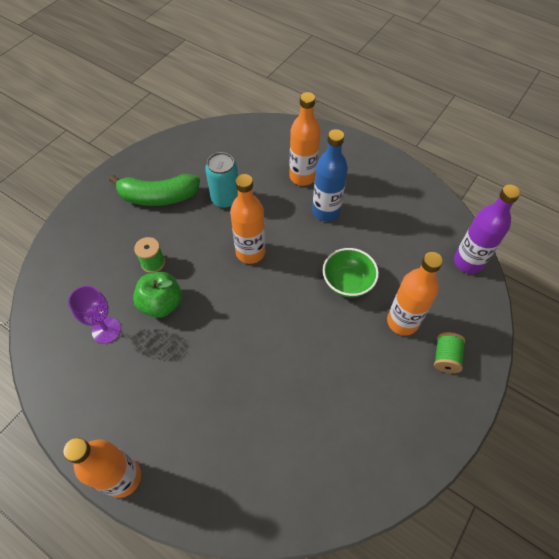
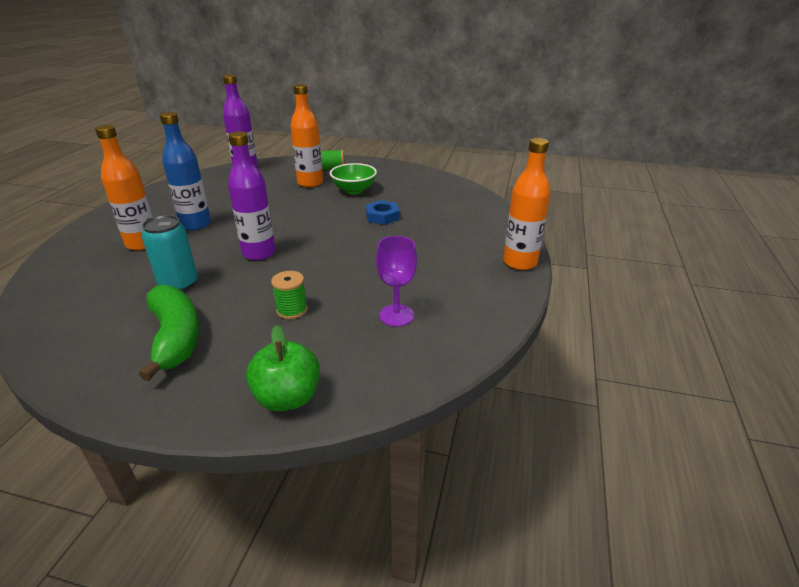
camera: 110 degrees left, 25 degrees down
green apple [133,272,182,318] -> green apple moved to [246,325,320,412]
orange bottle [230,174,265,264] -> purple bottle [228,131,276,260]
green bowl [323,248,379,298] -> green bowl moved to [330,163,377,194]
none -> blue nut [366,200,399,225]

